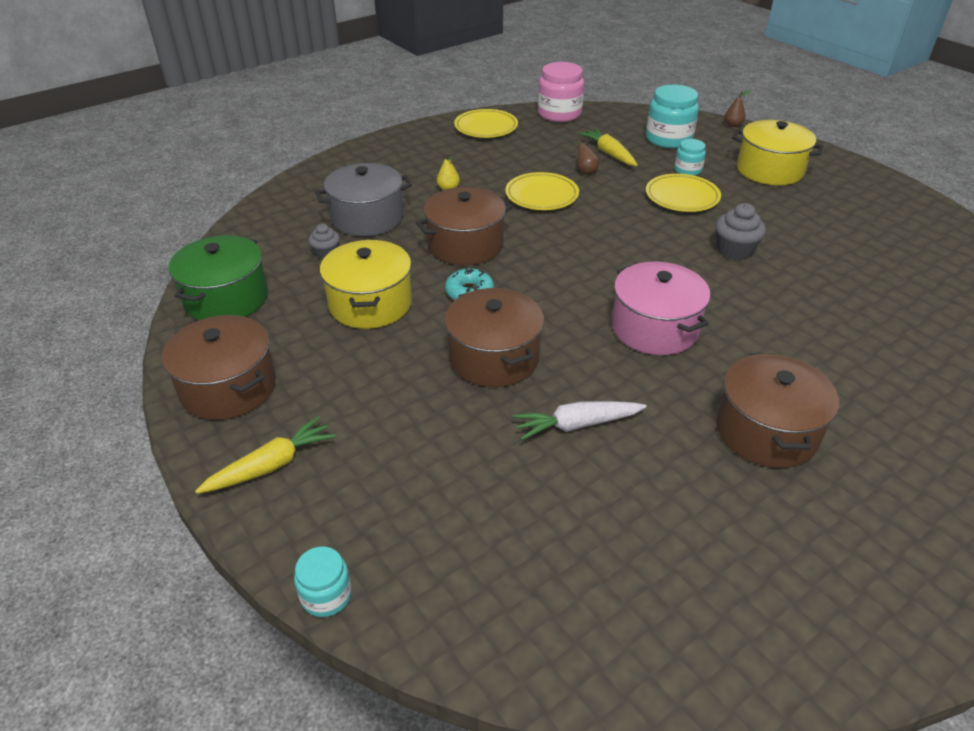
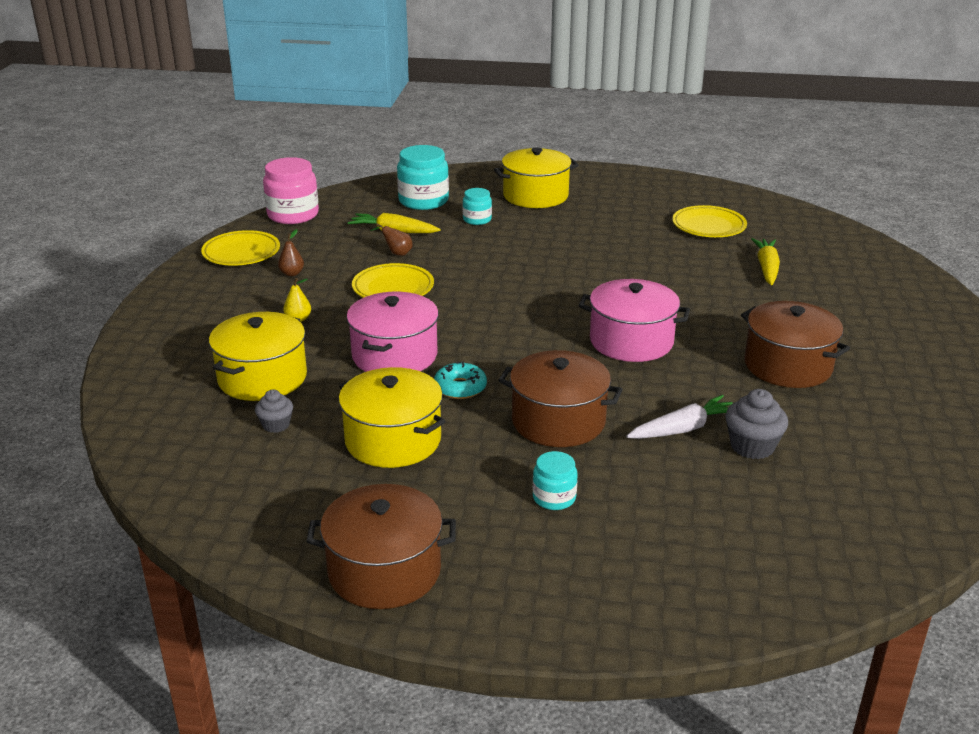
camera: 45 degrees left, 10 degrees down
green pot [169,235,268,320] -> none
yellow carrot [195,416,336,494] -> yellow carrot moved to [751,238,780,285]
turquoise jar [294,547,352,617] -> turquoise jar moved to [533,451,578,510]
grey pot [315,163,412,236] -> yellow pot [209,312,307,401]
brown pot [416,187,513,265] -> pink pot [346,292,439,372]
white carrot [513,401,647,440] -> white carrot turned 150 degrees counterclockwise [627,395,733,439]
yellow plate [646,174,721,212] -> yellow plate moved to [672,205,747,237]
grey cupcake [715,203,766,260] -> grey cupcake moved to [725,389,788,459]
brown pear [725,90,751,127] -> brown pear moved to [278,229,304,276]

